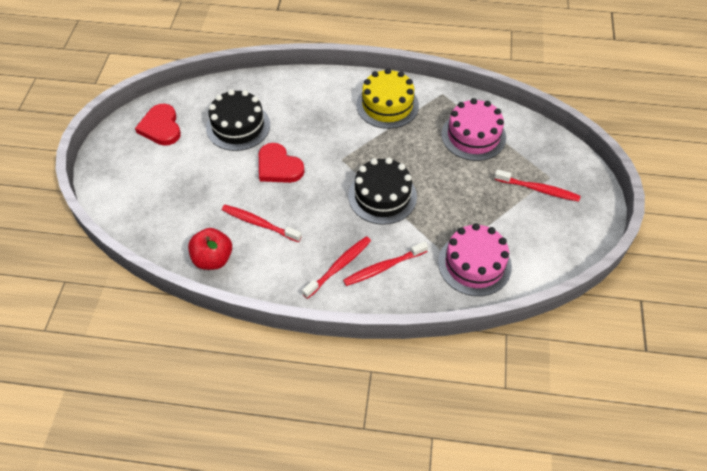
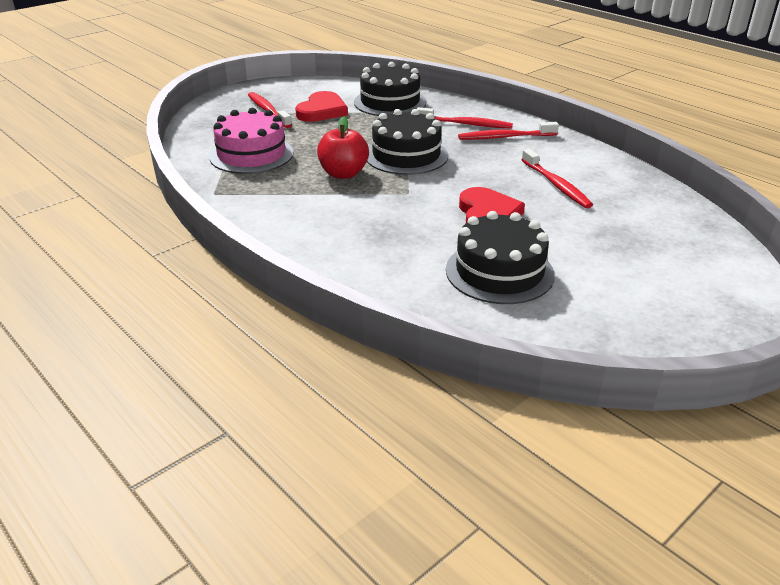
camera: 140 degrees left, 20 degrees down
red heart [135,104,181,146] -> red heart moved to [295,91,348,122]
red apple [188,228,232,270] -> red apple moved to [317,116,369,179]
yellow cake [356,68,419,129] -> none
pink cake [438,223,512,296] -> black cake [354,62,426,116]

